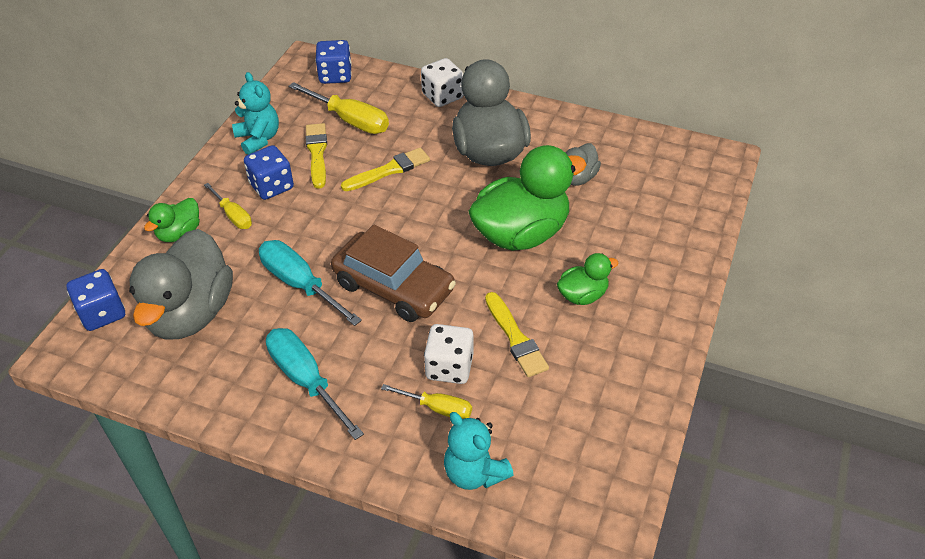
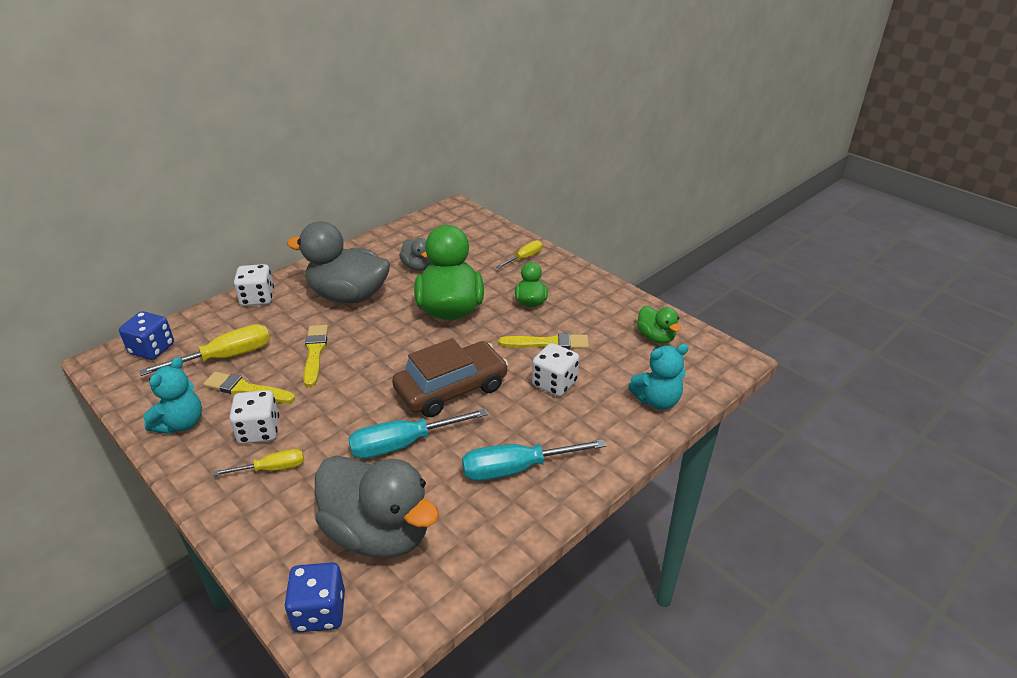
camera: 65 degrees left, 10 degrees down
green duck [144,198,199,242] -> green duck moved to [637,306,681,344]
turquoise teddy bear [232,72,279,155] -> turquoise teddy bear turned 120 degrees clockwise [143,357,202,434]
blue dice [244,145,294,200] -> white dice [229,390,279,444]
yellow screwdriver [381,384,472,419] -> yellow screwdriver moved to [496,240,542,269]

